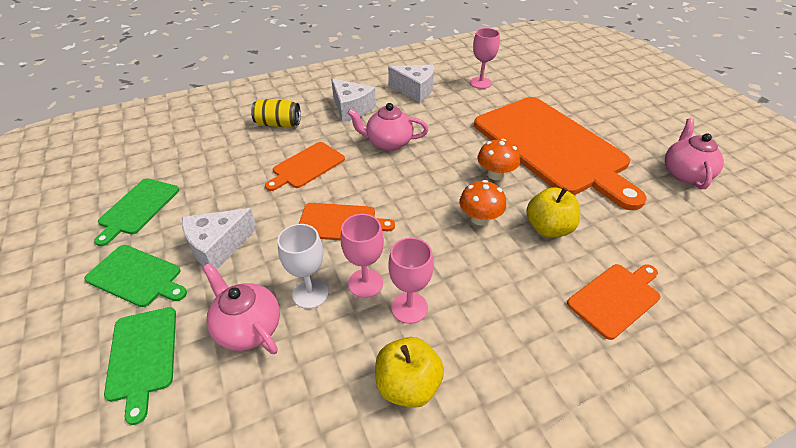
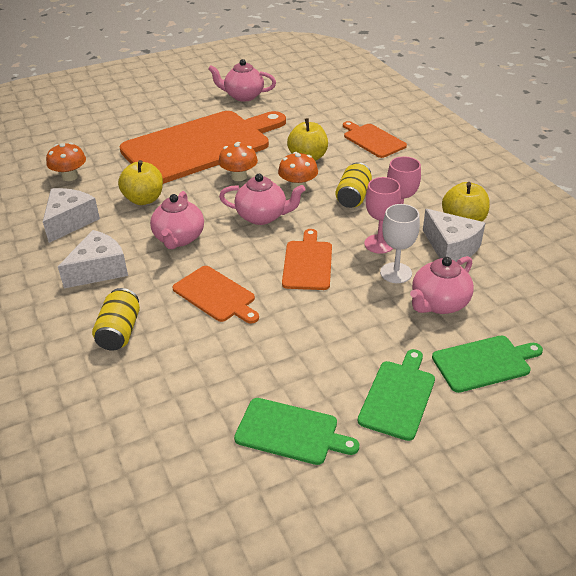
camera: 90 degrees left, 5 degrees down
white cheese [182,208,257,270] -> white cheese moved to [423,209,485,262]
pink goblet [470,28,500,89] -> orange mushroom [46,142,86,181]
none -> yellow apple [118,160,163,205]
none -> pink teapot [219,174,306,225]
none -> yellow can [336,162,372,208]

